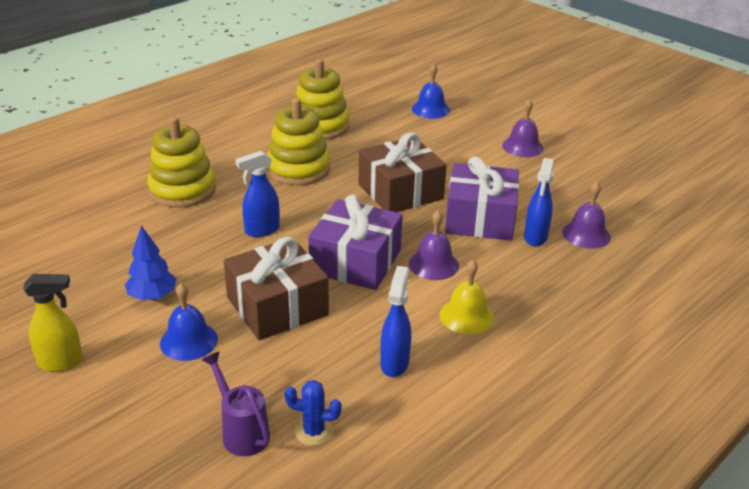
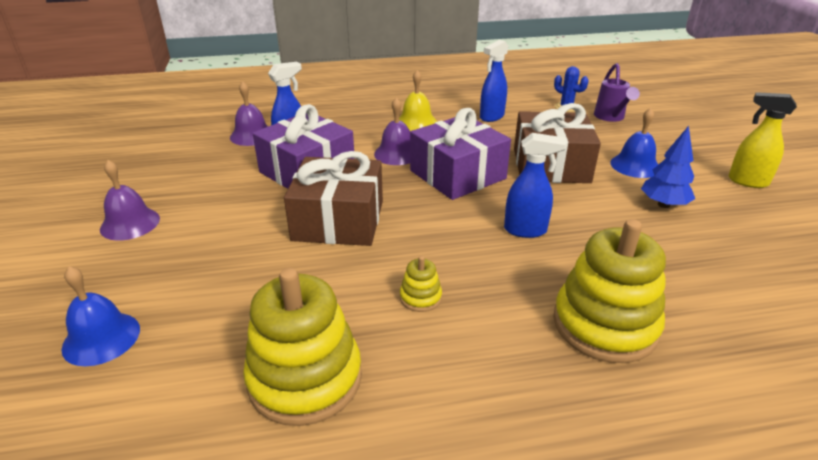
camera: 145 degrees left, 0 degrees up
yellow stacking toy [267,98,330,186] -> yellow stacking toy [400,256,442,312], size x0.44

